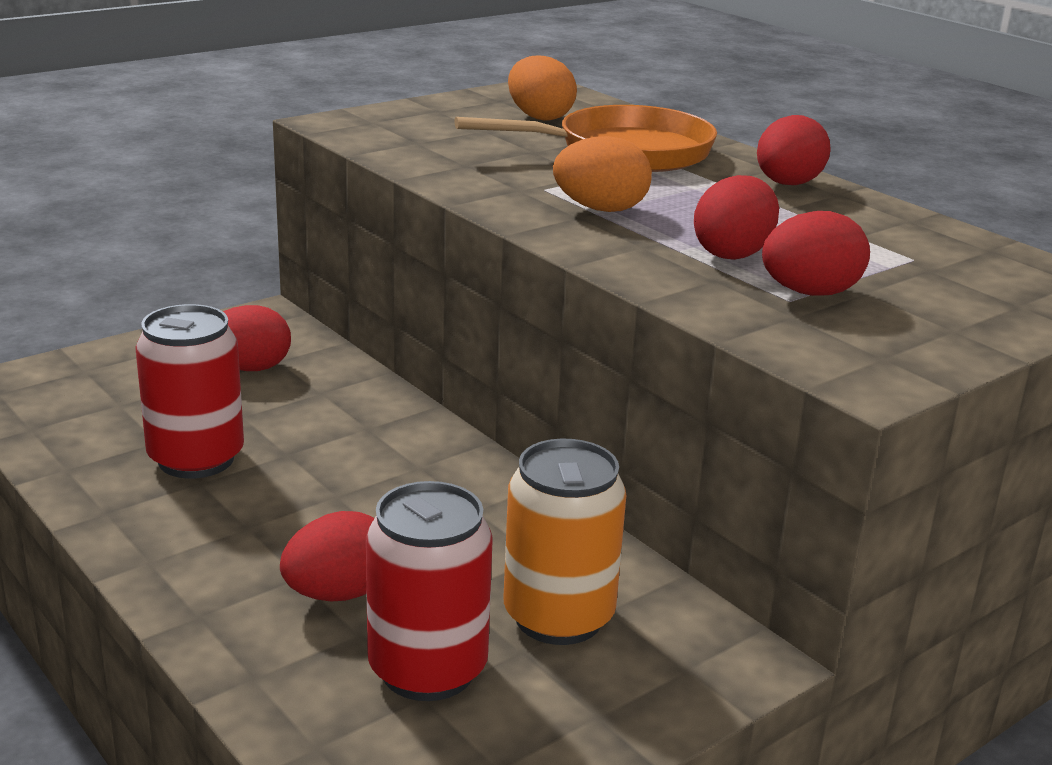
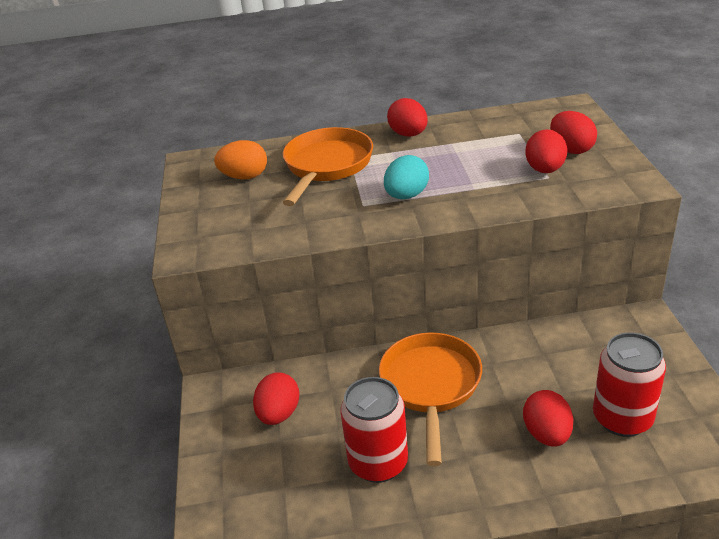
camera: 55 degrees left, 10 degrees up
orange can [504,439,626,645] -> none
orange egg [553,136,652,212] -> turquoise egg [384,155,429,199]
red egg [694,175,779,260] -> red egg moved to [550,111,597,154]
none -> orange pan [379,333,482,466]

